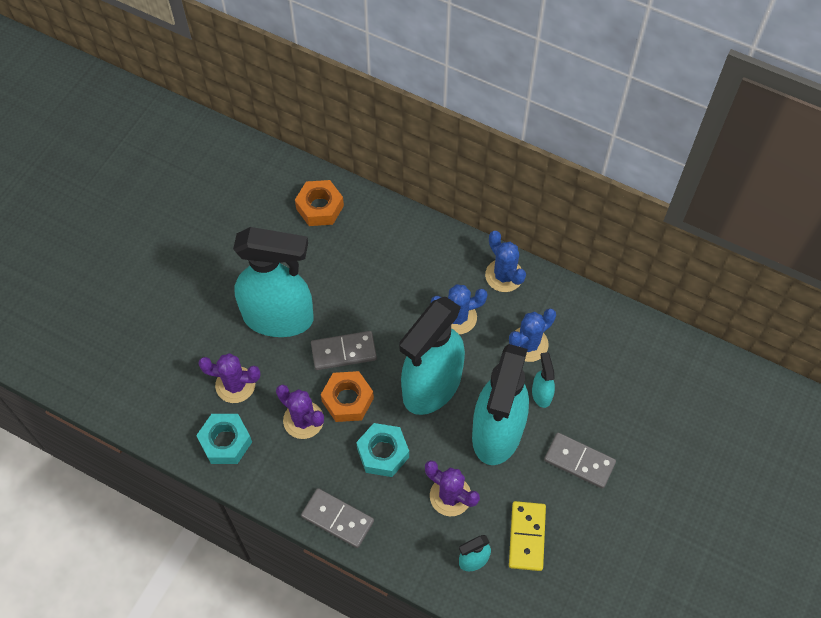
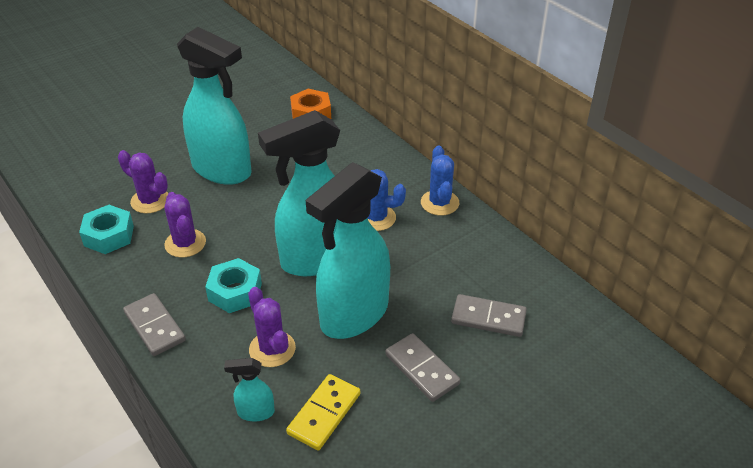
camera: 25 degrees right, 20 degrees down
grey domino [311,331,377,370] -> grey domino moved to [451,294,527,337]
orange nut [321,371,374,422] -> none
blue cactus [509,308,556,362] -> none
turquoise spray bottle [532,352,555,408] -> none

